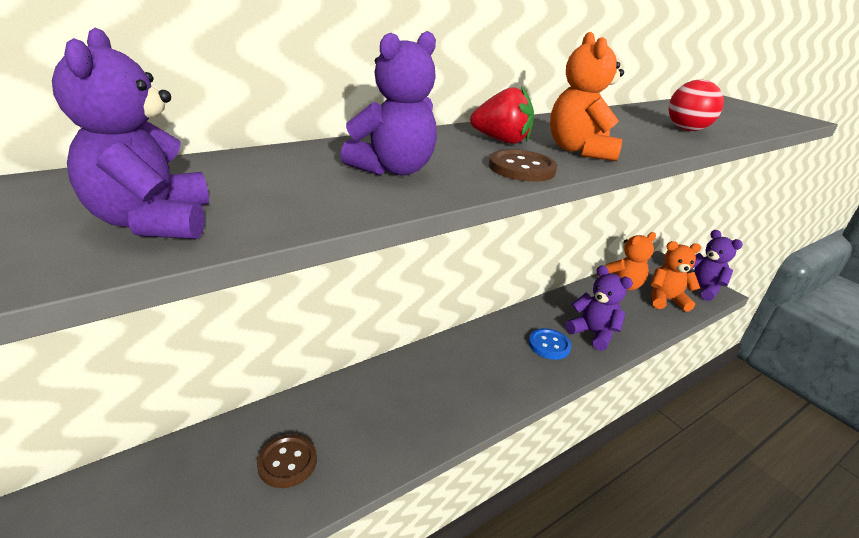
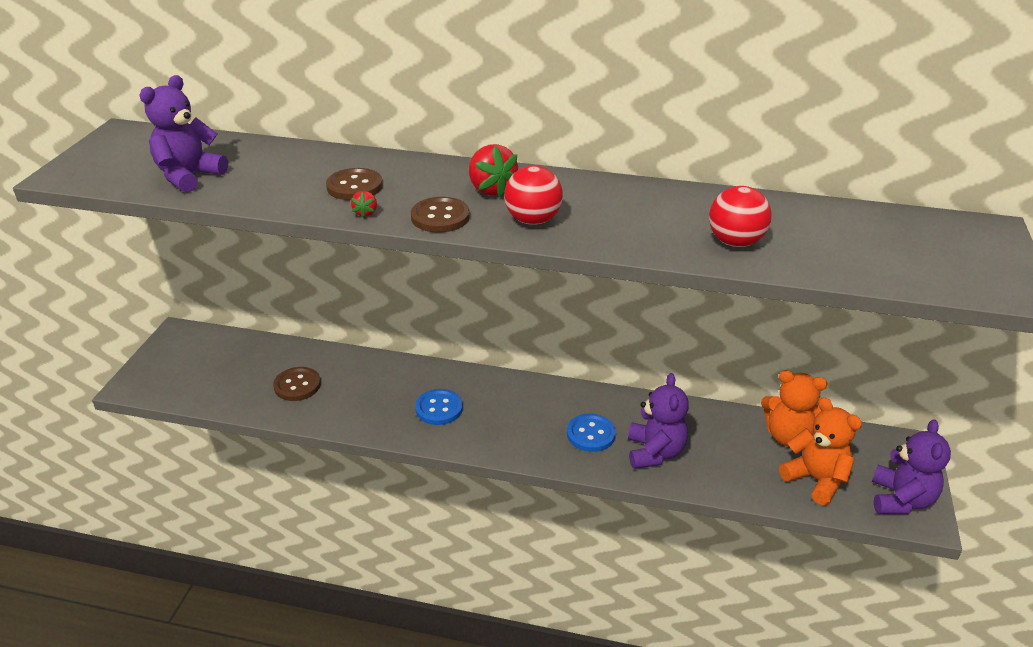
camera: 50 degrees right, 5 degrees up
purple teddy bear [340,31,437,175] -> brown button [326,168,383,200]
orange teddy bear [550,32,624,161] -> red ball [504,166,563,225]
none -> red strawberry [351,191,377,218]
none -> blue button [415,389,463,425]

